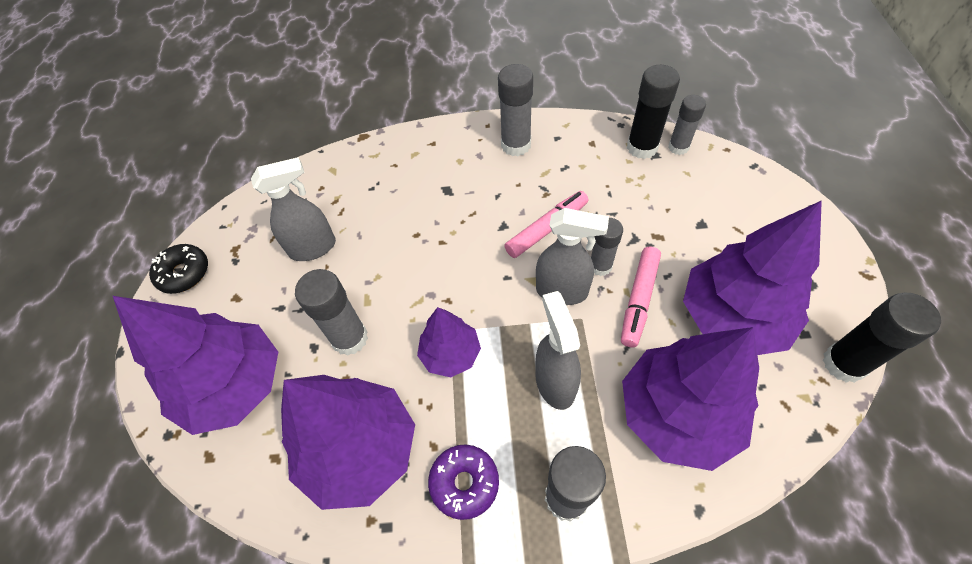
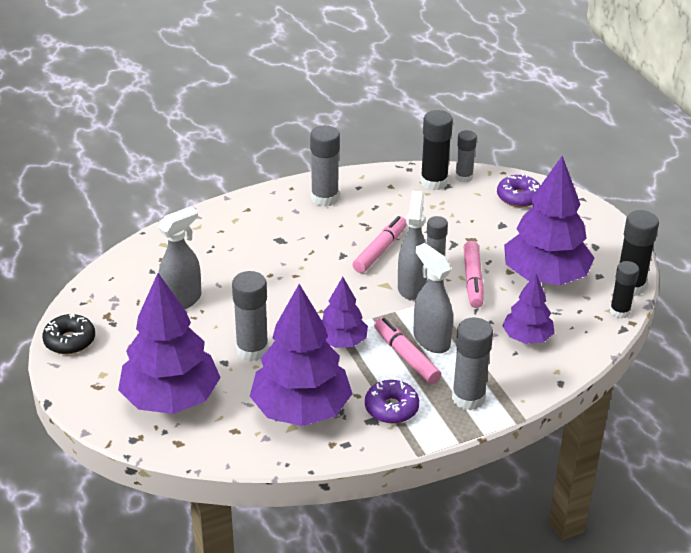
camera: 25 degrees left, 20 degrees down
grey spray bottle [536,208,609,305] -> grey spray bottle turned 75 degrees counterclockwise [398,191,427,300]
purple tree [622,327,759,471] -> purple tree [502,273,555,344], size x0.55
none -> pink marker [374,318,441,384]
none -> purple donut [497,174,540,207]
none -> black glue stick [610,261,639,319]

